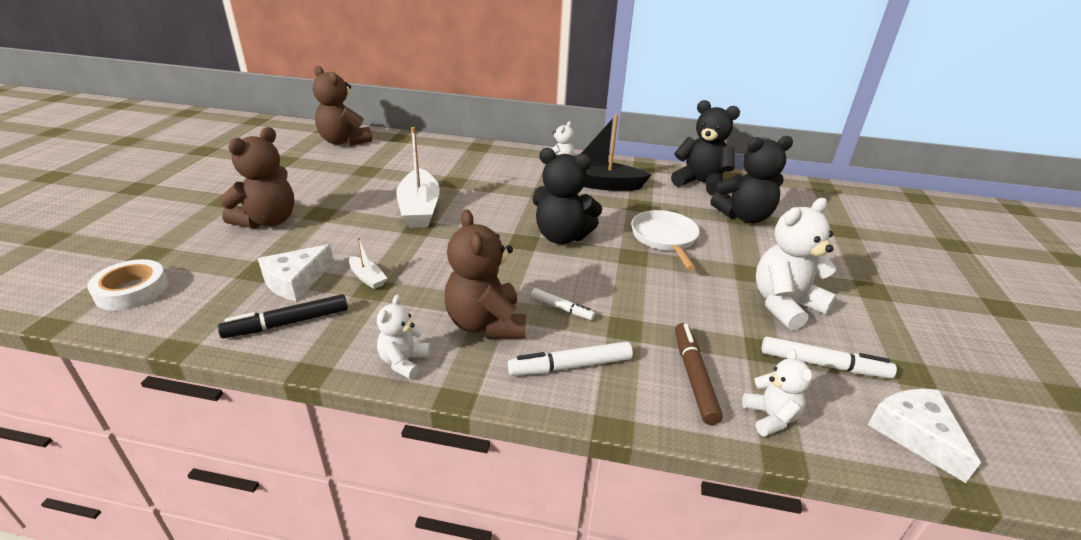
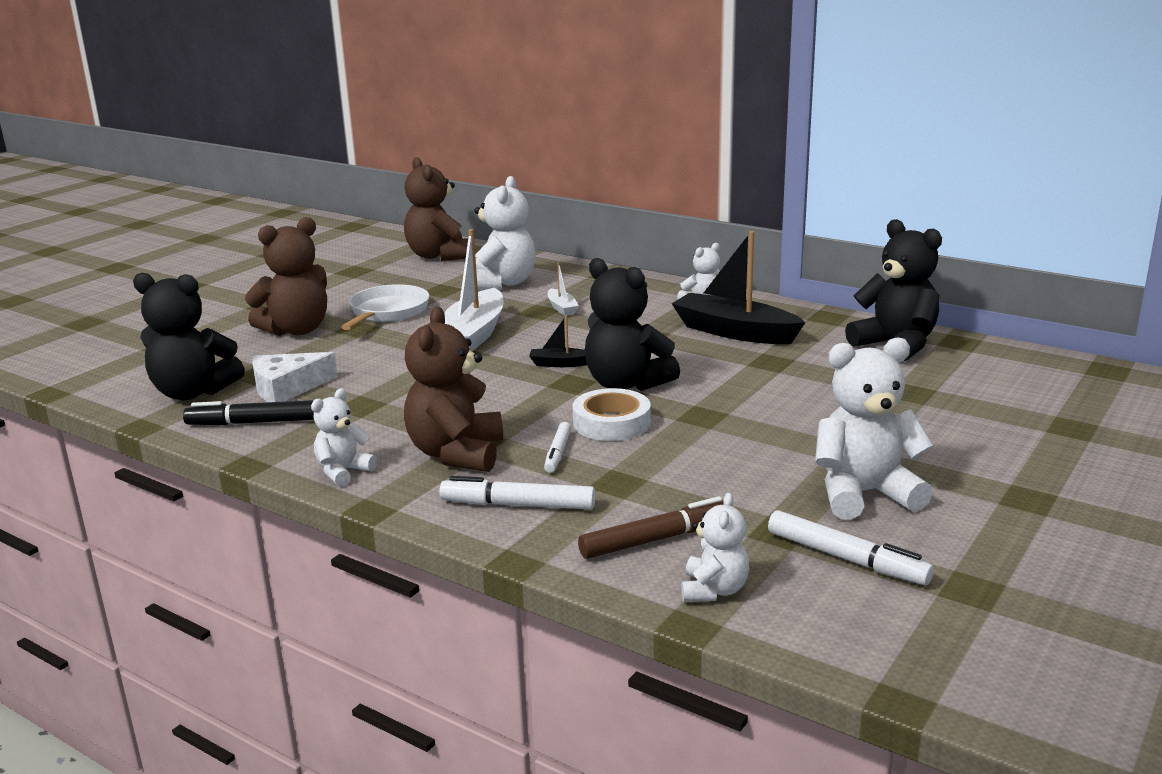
camera: 25 degrees right, 10 degrees down
white tape [87,259,169,311] -> white tape moved to [572,388,651,441]
white boat [349,237,387,289] -> white boat moved to [548,263,579,316]
white marker [531,288,595,320] -> white marker turned 45 degrees clockwise [544,422,571,473]
white pan [631,210,700,270] -> white pan moved to [341,284,430,330]
brown marker [675,323,723,425] -> brown marker turned 45 degrees clockwise [578,496,733,559]
black teddy bear [710,136,793,223] -> black teddy bear moved to [133,273,245,400]
white cheese [868,389,981,483] -> none
none -> white teddy bear [474,176,535,291]
none -> black boat [529,315,587,367]

